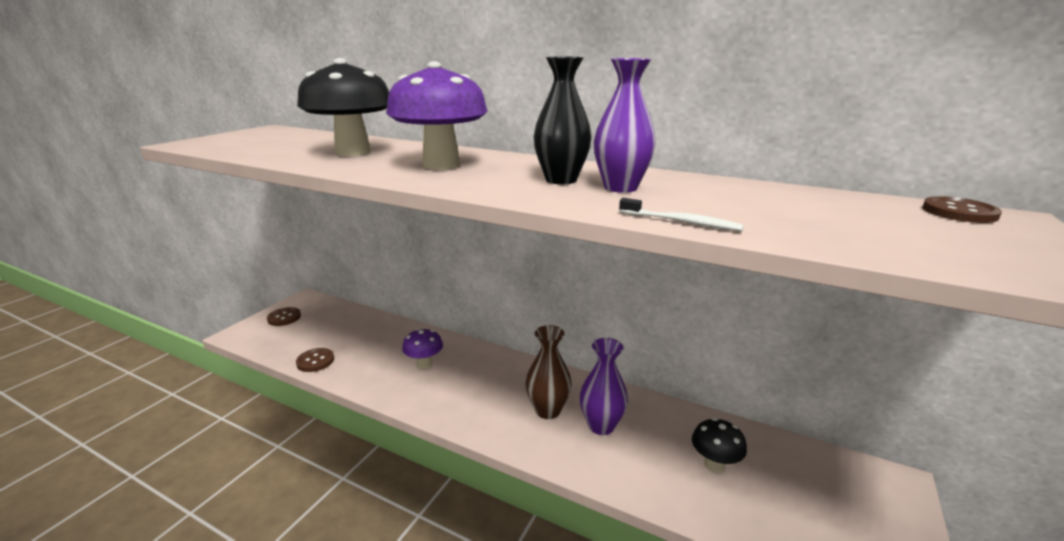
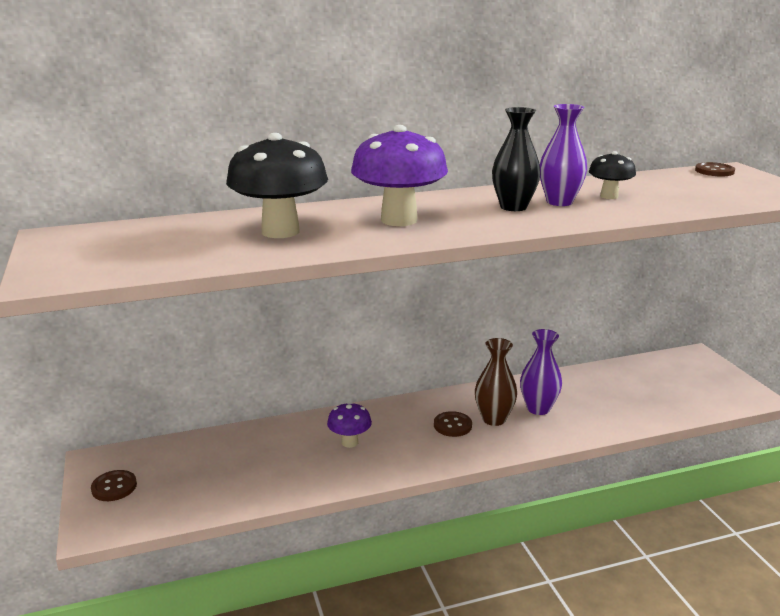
camera: 45 degrees left, 0 degrees up
brown button [296,348,334,372] -> brown button moved to [434,411,472,437]
white toothbrush [619,198,744,231] -> none
black mushroom [692,418,747,473] -> black mushroom moved to [589,151,636,199]

